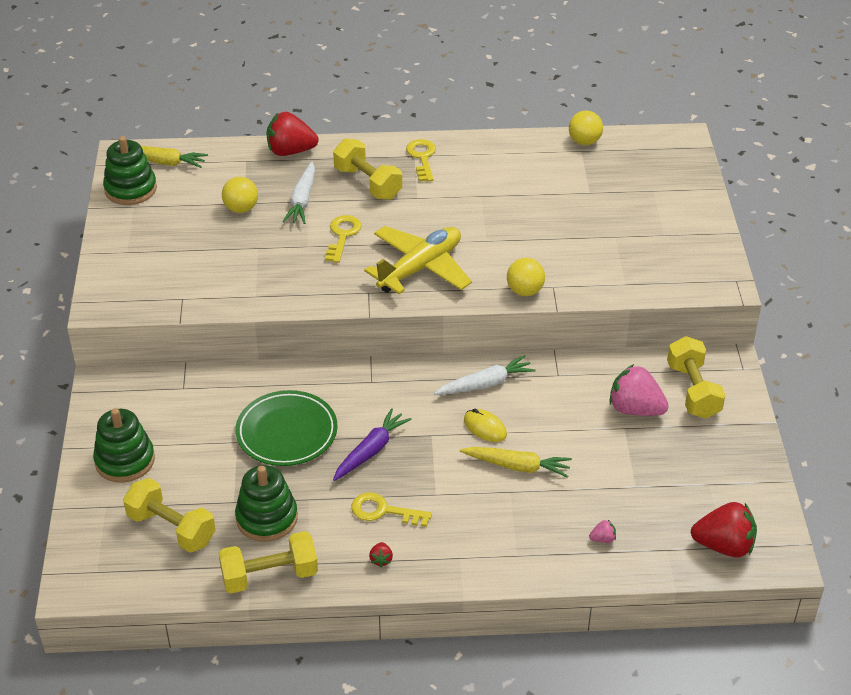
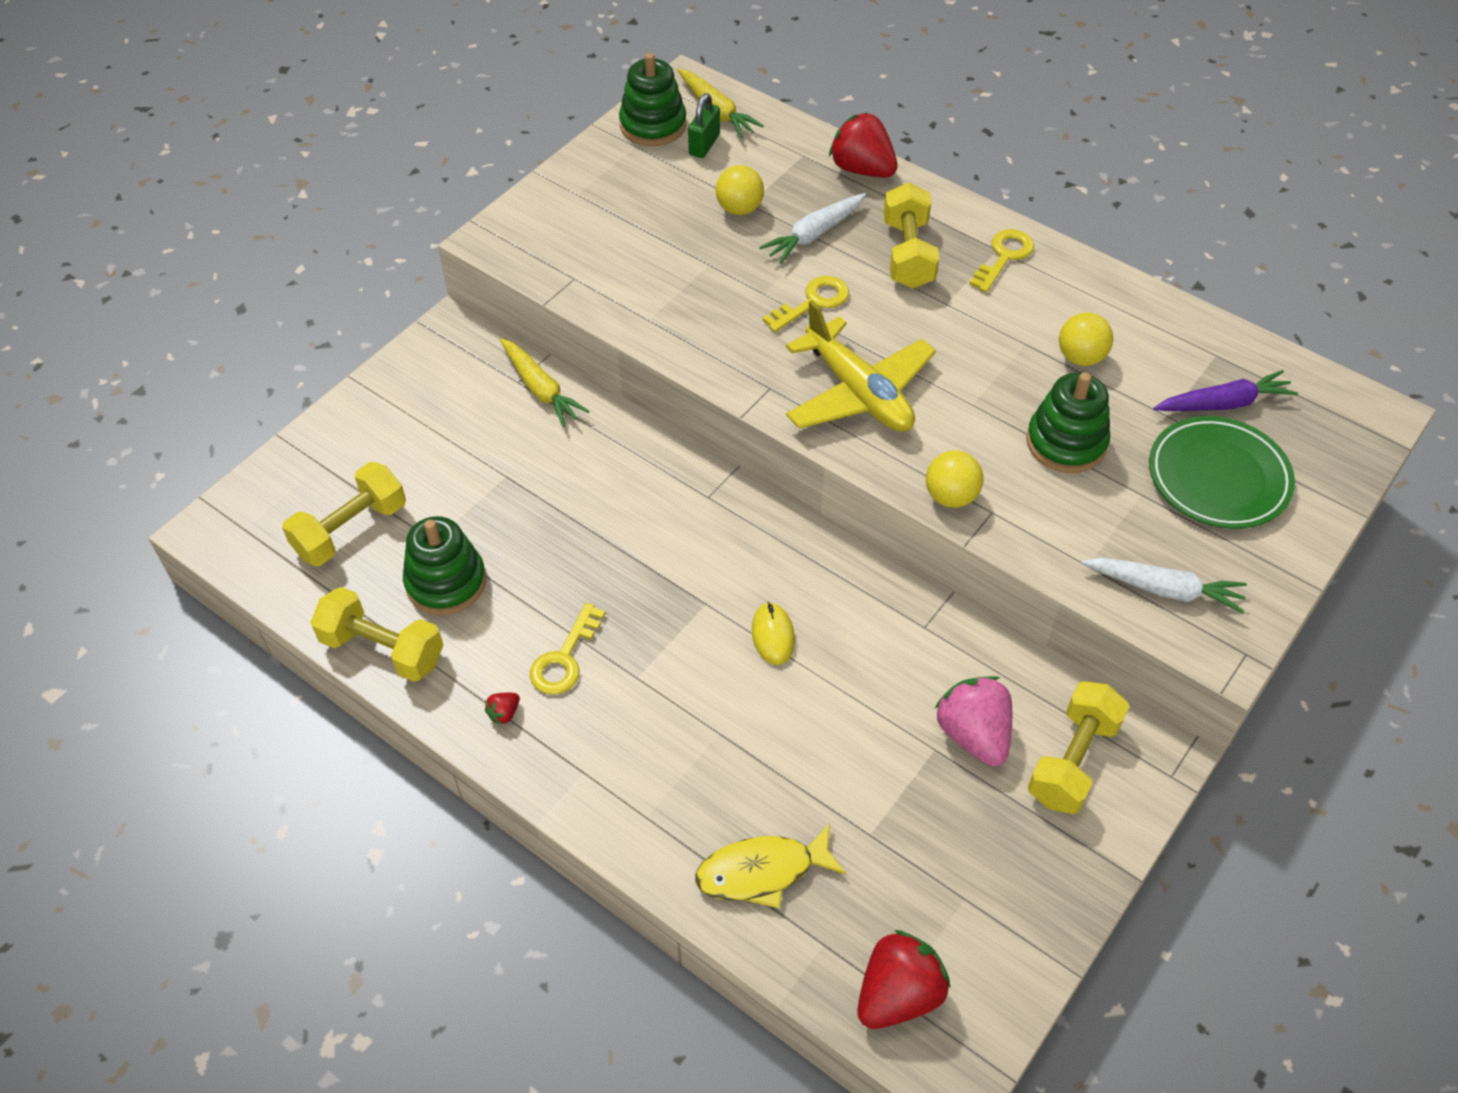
camera: 40 degrees right, 10 degrees up
green stacking toy [93,408,155,483] -> green stacking toy moved to [1026,373,1110,473]
yellow dumbbell [123,478,216,553] -> yellow dumbbell turned 60 degrees clockwise [282,462,406,566]
green plate [235,390,338,466] -> green plate moved to [1149,416,1295,529]
purple carrot [333,408,411,481] -> purple carrot moved to [1153,370,1298,411]
yellow key [351,492,432,527] -> yellow key turned 120 degrees counterclockwise [529,603,606,695]
yellow plane [364,226,472,294] -> yellow plane turned 60 degrees clockwise [786,300,936,432]
white carrot [434,355,535,395] -> white carrot moved to [1081,558,1247,613]
yellow carrot [460,447,572,478] -> yellow carrot moved to [500,338,589,427]
yellow ball [569,111,603,145] -> yellow ball moved to [1059,312,1113,366]
pink strawberry [589,520,616,543] -> yellow fish [695,823,846,909]
red strawberry [691,502,757,558] -> red strawberry turned 90 degrees counterclockwise [857,930,951,1029]
none -> green padlock [688,93,720,158]

